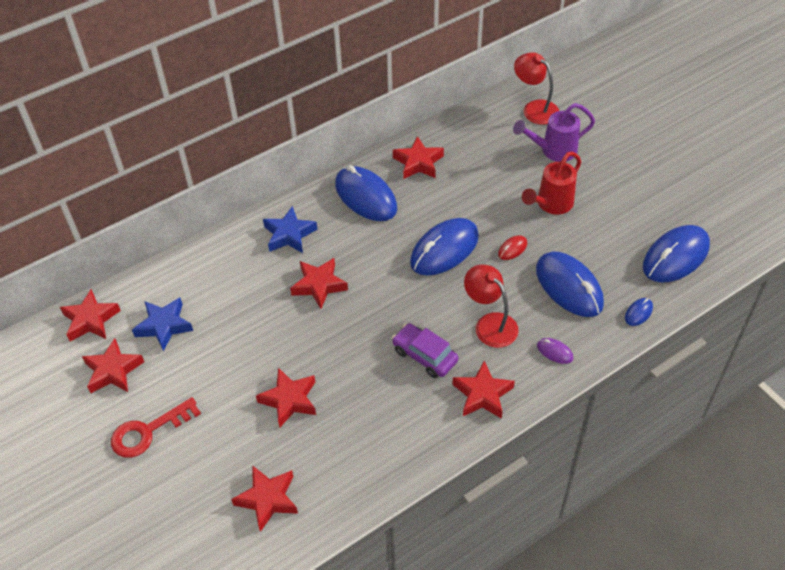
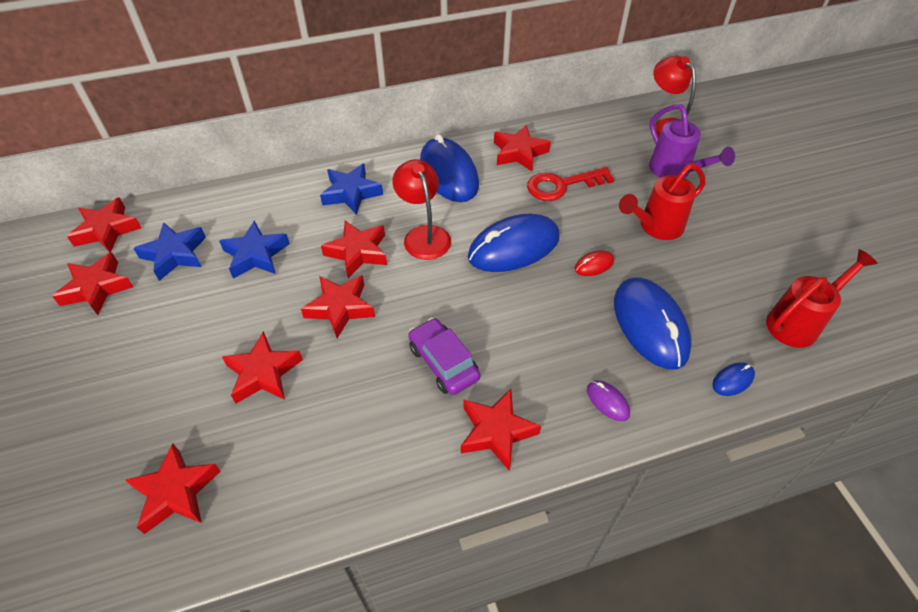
camera: 15 degrees right, 0 degrees up
red key [111,397,201,458] -> red key moved to [527,167,615,201]
red lamp [464,265,519,348] -> red lamp moved to [392,159,451,260]
purple watering can [513,103,595,162] -> purple watering can turned 120 degrees counterclockwise [649,104,735,178]
blue mouse [643,225,710,283] -> red watering can [766,249,878,348]
none -> blue star [219,221,290,279]
none -> red star [301,275,375,338]

